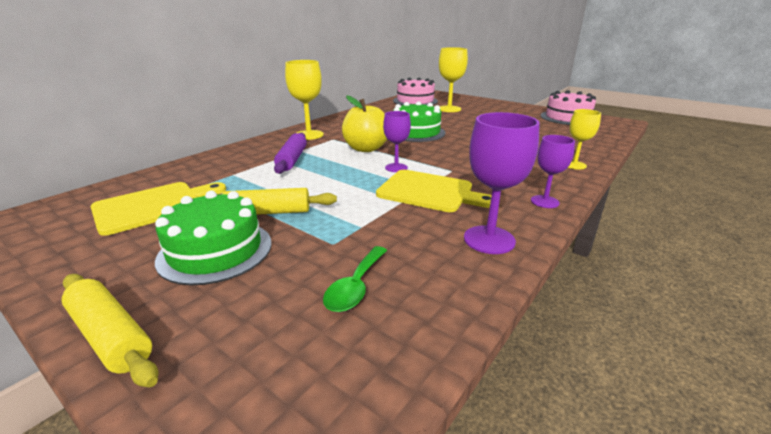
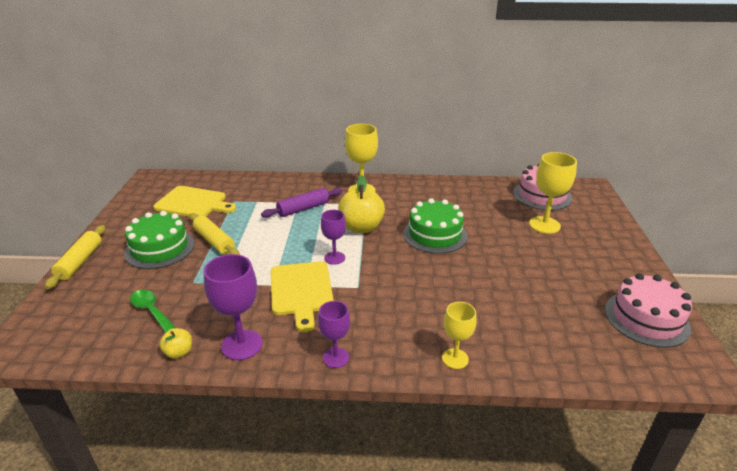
camera: 55 degrees right, 5 degrees up
green spoon [323,246,387,312] -> green spoon turned 60 degrees clockwise [130,290,176,333]
none -> yellow apple [159,328,192,359]

